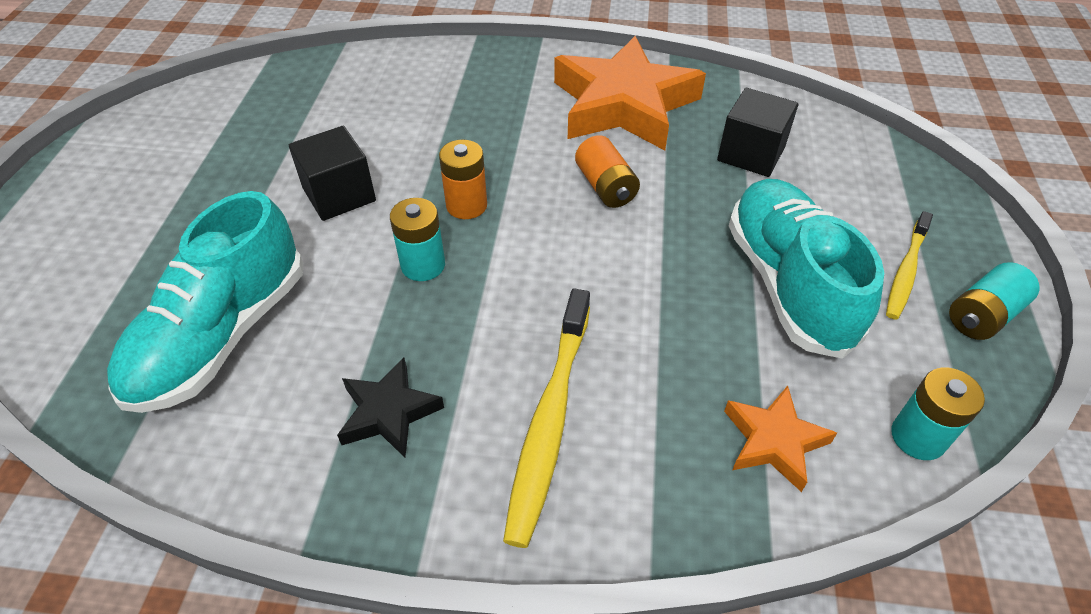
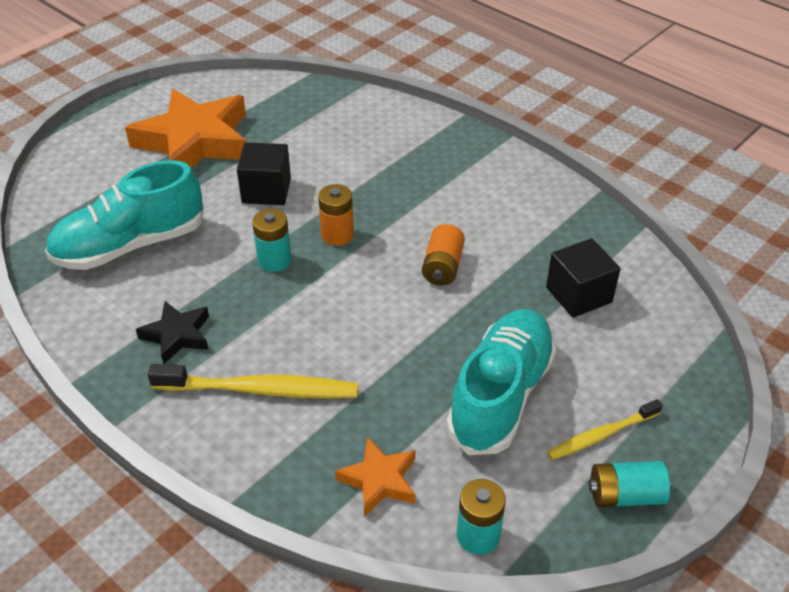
camera: 35 degrees right, 5 degrees down
yellow toothbrush [503,288,590,548] -> yellow toothbrush turned 135 degrees counterclockwise [148,364,358,399]
orange star [554,36,706,150] -> orange star moved to [125,89,246,168]

